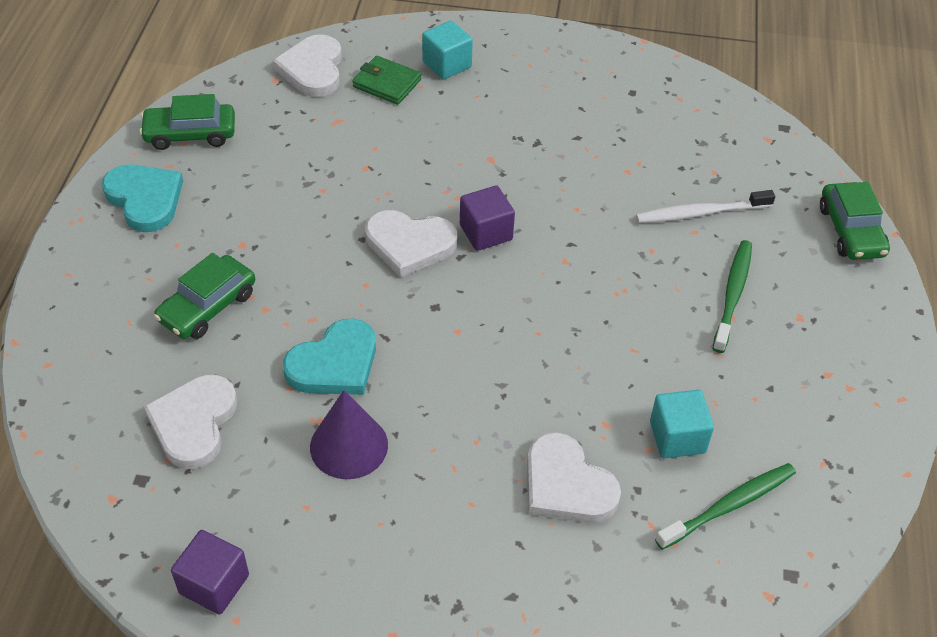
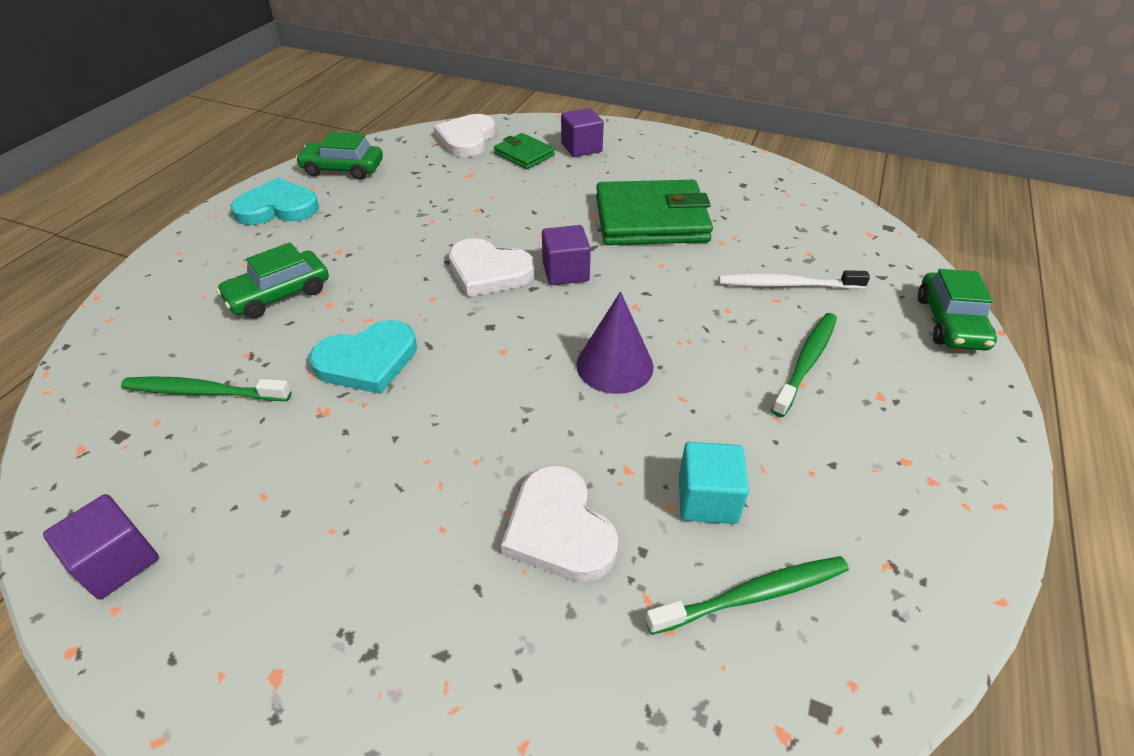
camera: 15 degrees right, 5 degrees down
turquoise heart [102,164,183,232] -> turquoise heart turned 75 degrees counterclockwise [231,178,319,225]
white heart [144,375,237,469] -> green toothbrush [121,376,291,401]
purple cone [310,390,388,479] -> purple cone moved to [576,291,654,394]
turquoise cube [422,20,473,80] -> purple cube [561,108,604,157]
none -> green wallet [596,180,713,245]

